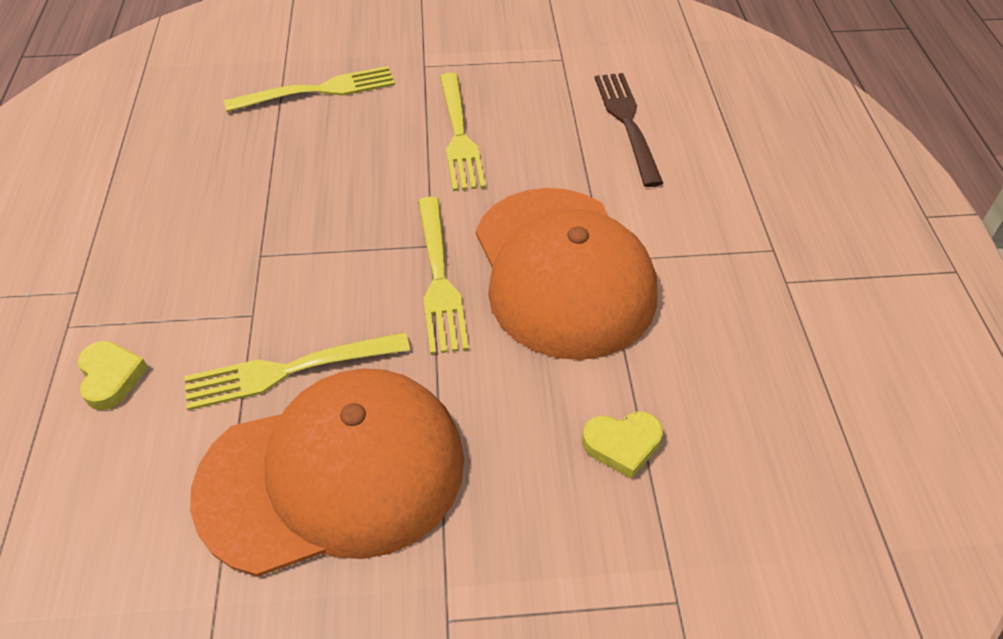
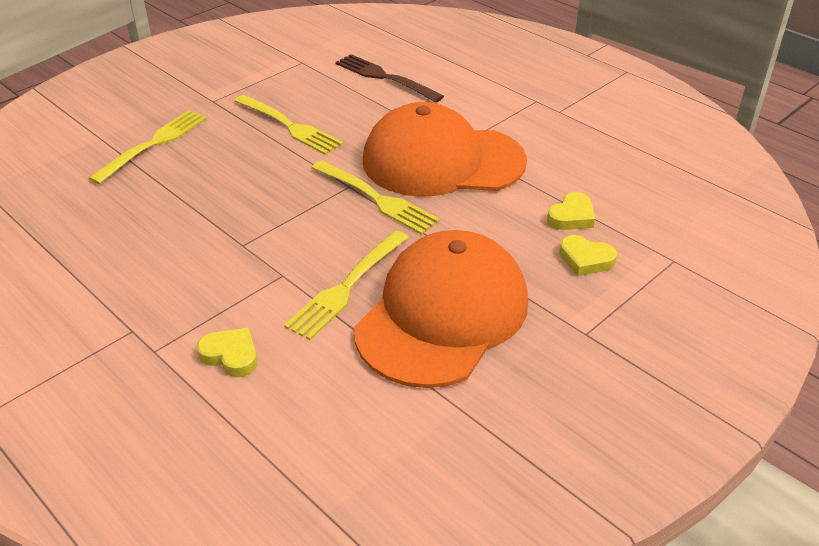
camera: 40 degrees left, 10 degrees down
orange cap [476,188,657,360] -> orange cap turned 150 degrees clockwise [363,102,527,197]
none -> yellow heart [559,235,617,276]

